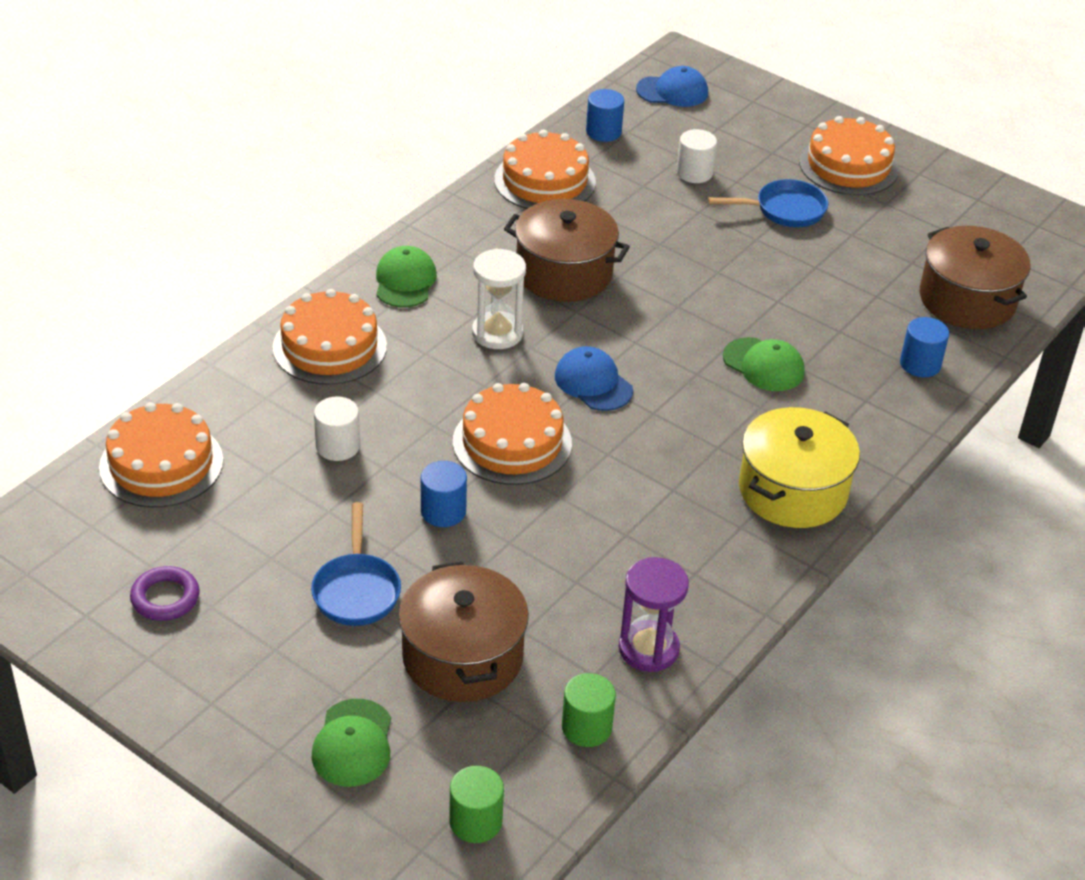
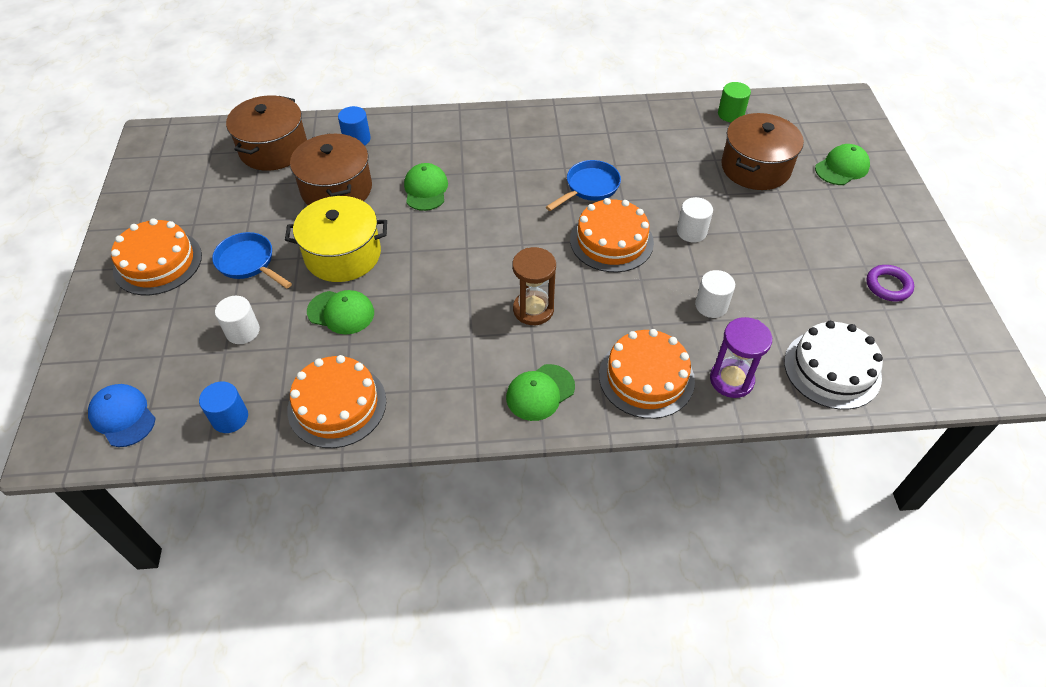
camera: 130 degrees left, 10 degrees up
orange cake [99,402,223,508] -> white cake [784,321,883,410]
blue pan [311,502,401,626] -> blue pan moved to [546,160,621,211]
blue cylinder [421,461,467,527] -> white cylinder [677,197,713,242]
green cylinder [449,766,504,843] -> none
white hourglass [472,249,526,349] -> brown hourglass [512,247,556,325]
brown pot [504,199,630,302] -> brown pot moved to [290,133,372,205]
blue cap [555,346,633,411] -> none
purple hourglass [619,557,689,672] -> purple hourglass moved to [710,317,772,398]
yellow pot [739,407,860,528] -> yellow pot moved to [285,196,387,282]
none -> green cap [307,290,374,335]

